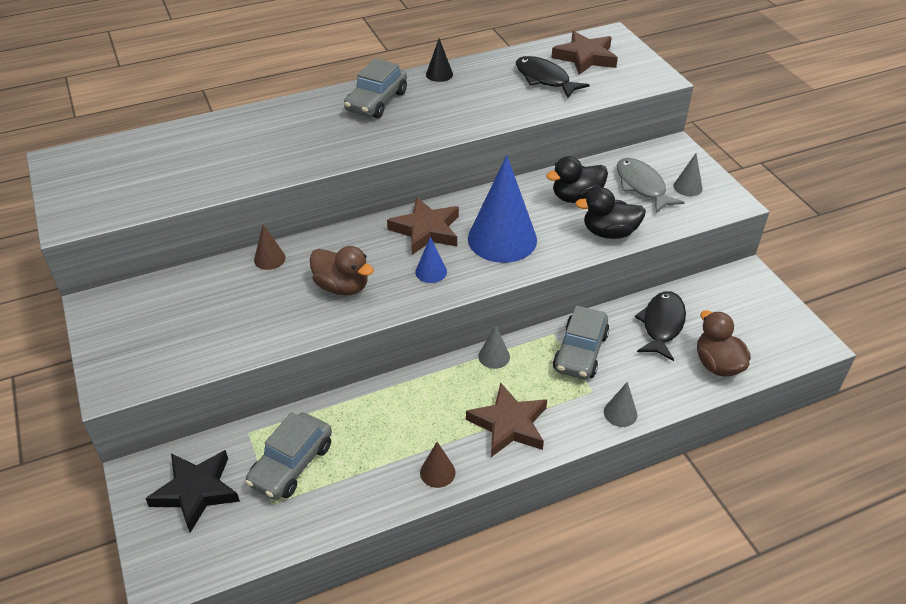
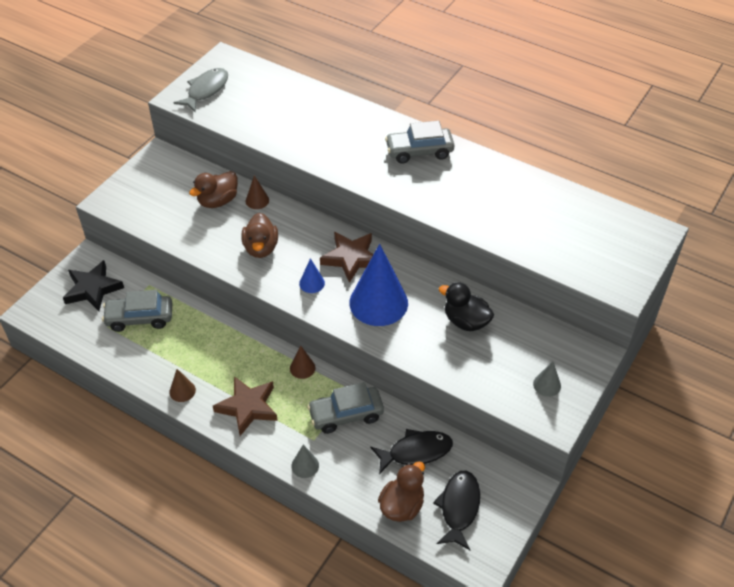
camera: 55 degrees right, 5 degrees up
black cone [426,38,453,82] -> none
grey cone [478,325,510,369] -> brown cone [290,346,316,379]
black fish [516,56,589,98] -> black fish moved to [433,471,480,550]
brown star [551,31,618,75] -> none
black duck [575,187,646,239] -> none
grey fish [617,158,685,213] -> grey fish moved to [174,68,228,113]
none -> brown duck [189,171,238,208]

